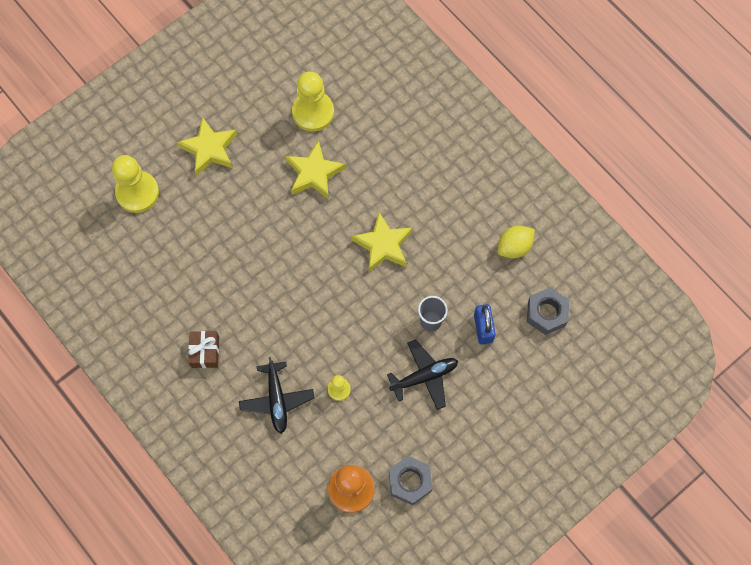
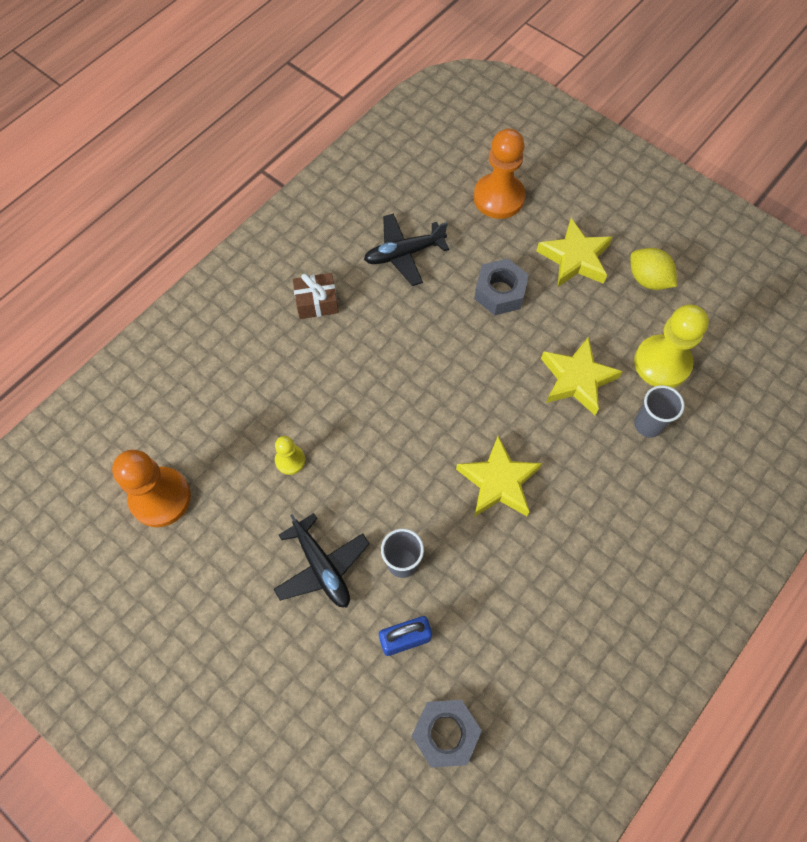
camera: 80 degrees right, 5 degrees down
yellow pawn [112,155,159,213] -> orange pawn [474,129,526,219]
black plane [239,357,314,434] -> black plane moved to [364,213,449,286]
grey nut [389,456,432,505] -> grey nut moved to [474,258,529,315]
yellow lemon [498,225,535,259] -> yellow lemon moved to [630,248,677,290]
none -> grey cup [634,385,684,438]

